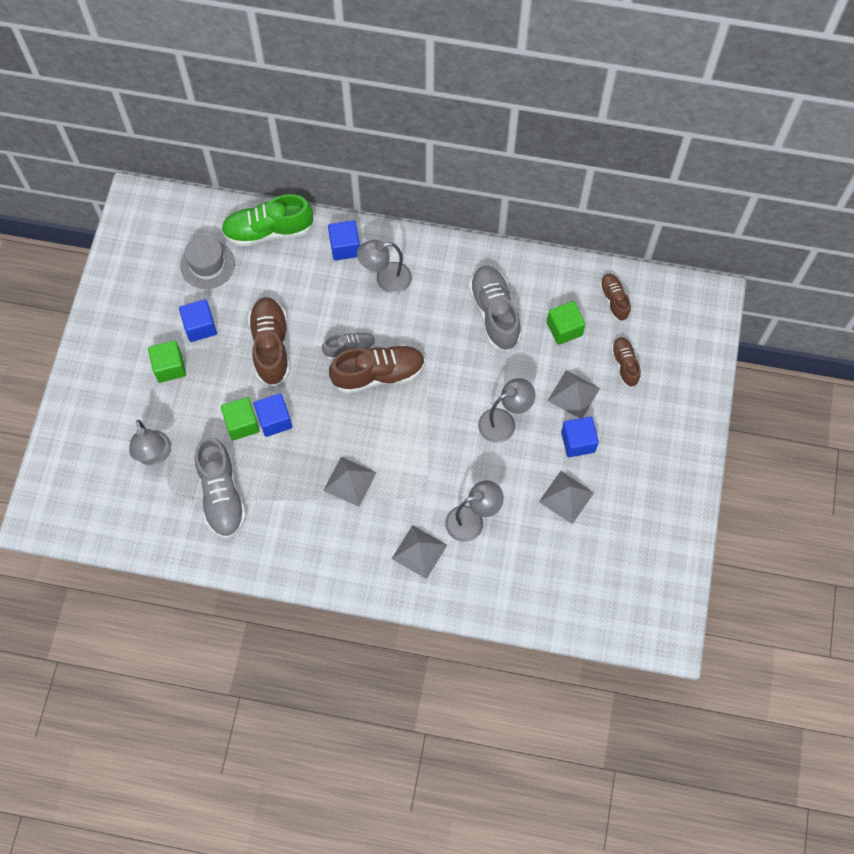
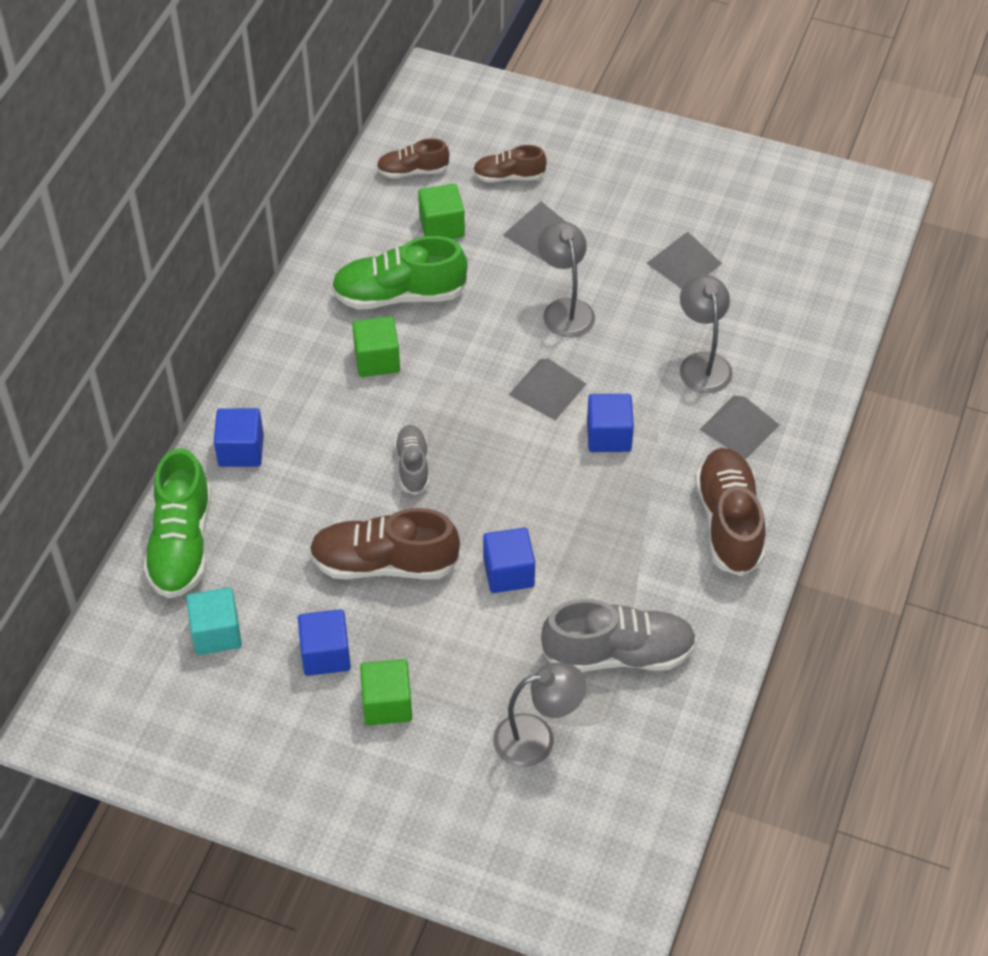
camera: 80 degrees left, 15 degrees down
grey hat [180,235,235,289] -> turquoise cube [186,587,242,655]
green cube [221,397,260,440] -> green cube moved to [352,316,400,377]
grey pyramid [323,457,377,507] -> grey pyramid moved to [509,359,586,421]
brown shoe [329,345,425,394] -> brown shoe moved to [695,448,766,576]
grey lamp [357,240,412,294] -> none
grey shoe [469,266,521,351] -> green shoe [331,236,468,310]
blue cube [561,416,599,457] -> blue cube moved to [587,394,634,452]

